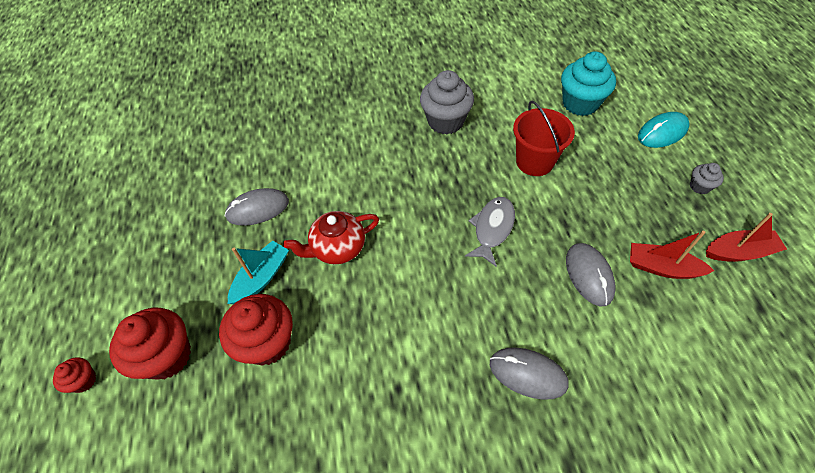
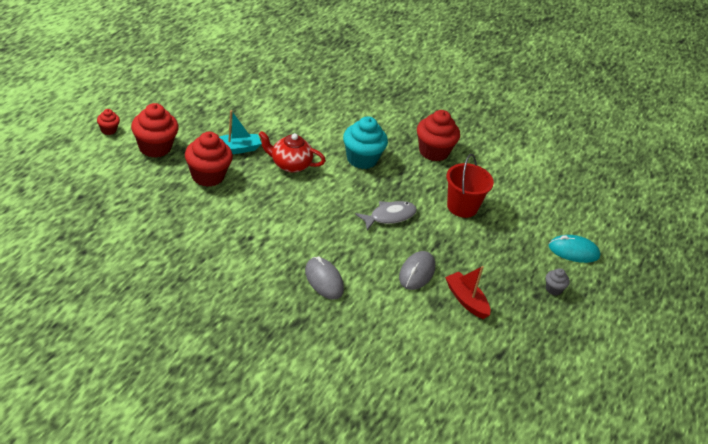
camera: 30 degrees right, 15 degrees down
grey mouse [225,188,289,226] -> none
grey cupcake [420,70,474,134] -> red cupcake [417,110,460,162]
turquoise cupcake [561,52,616,116] -> turquoise cupcake moved to [343,116,388,169]
red boat [706,213,787,262] -> none

